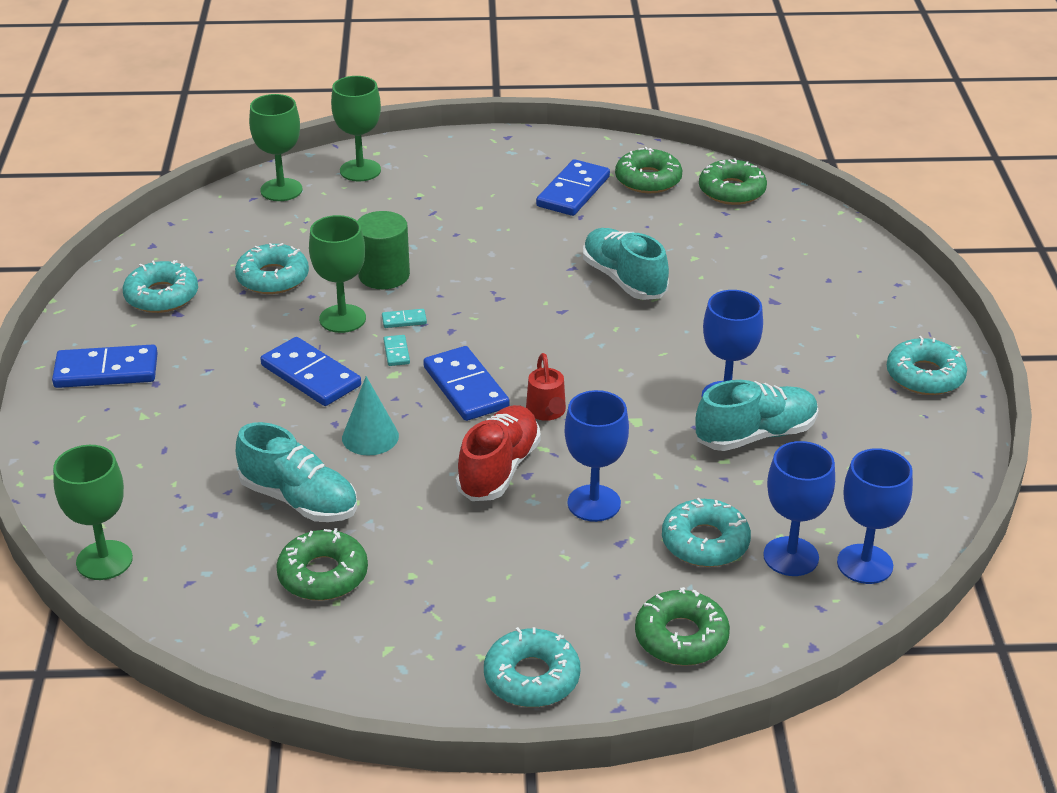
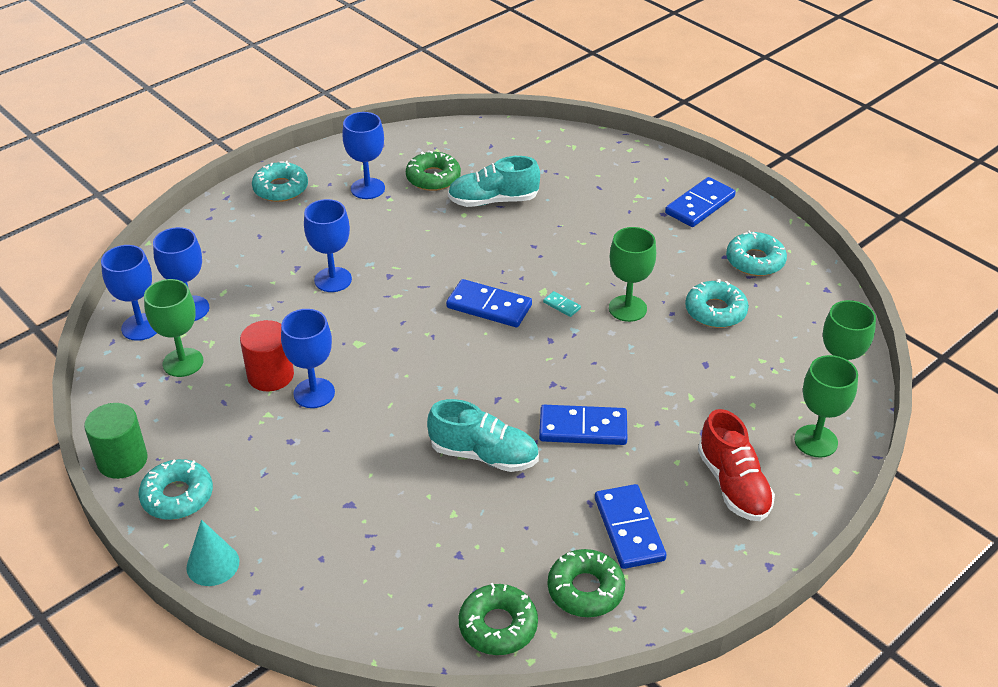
camera: 140 degrees right, 5 degrees up
green goblet [53,445,133,580] -> green goblet moved to [144,279,203,377]
blue domino [260,337,361,406] -> blue domino moved to [539,405,627,445]
turquoise cone [342,376,399,456] -> turquoise cone moved to [186,520,239,586]
green cylinder [357,211,410,289] -> green cylinder moved to [84,403,148,479]
turquoise domino [382,309,427,328] -> none
red shoe [456,405,541,501] -> red shoe moved to [698,409,775,521]
red watering can [526,353,566,421] -> none
green donut [635,587,730,666] -> none
turquoise donut [662,498,751,567] -> none
turquoise shoe [696,380,818,451] -> red cylinder [240,320,294,391]
none -> blue goblet [342,112,385,199]

